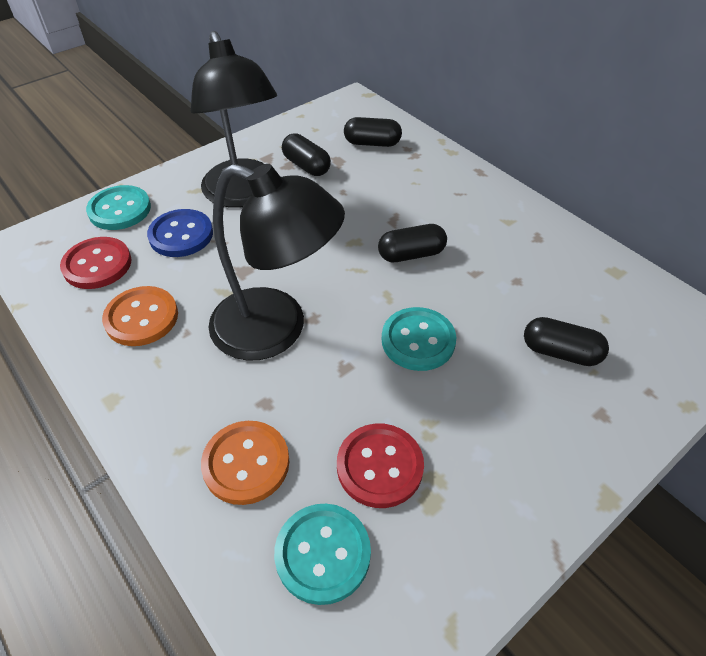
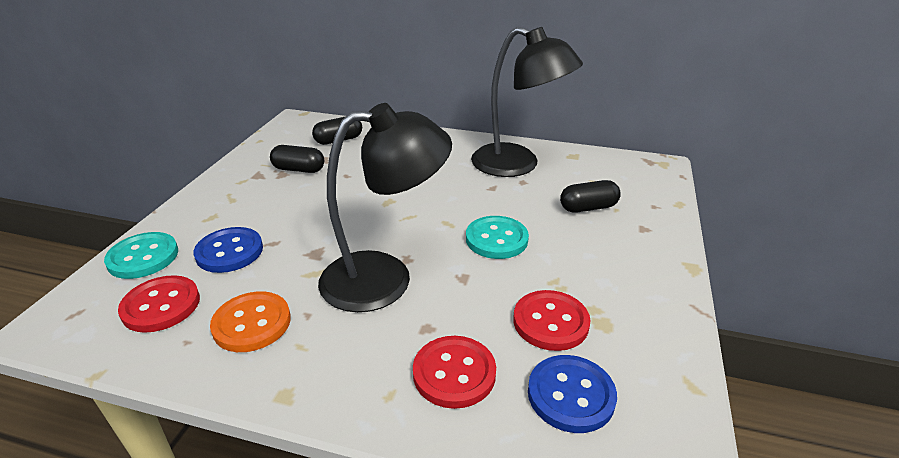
camera: 35 degrees left, 15 degrees down
black lamp [191,31,277,208] -> black lamp moved to [471,27,583,177]
orange button [201,421,290,505] -> red button [413,336,496,409]
turquoise button [274,504,371,605] -> blue button [528,355,617,433]
black capsule [378,224,447,262] -> none

